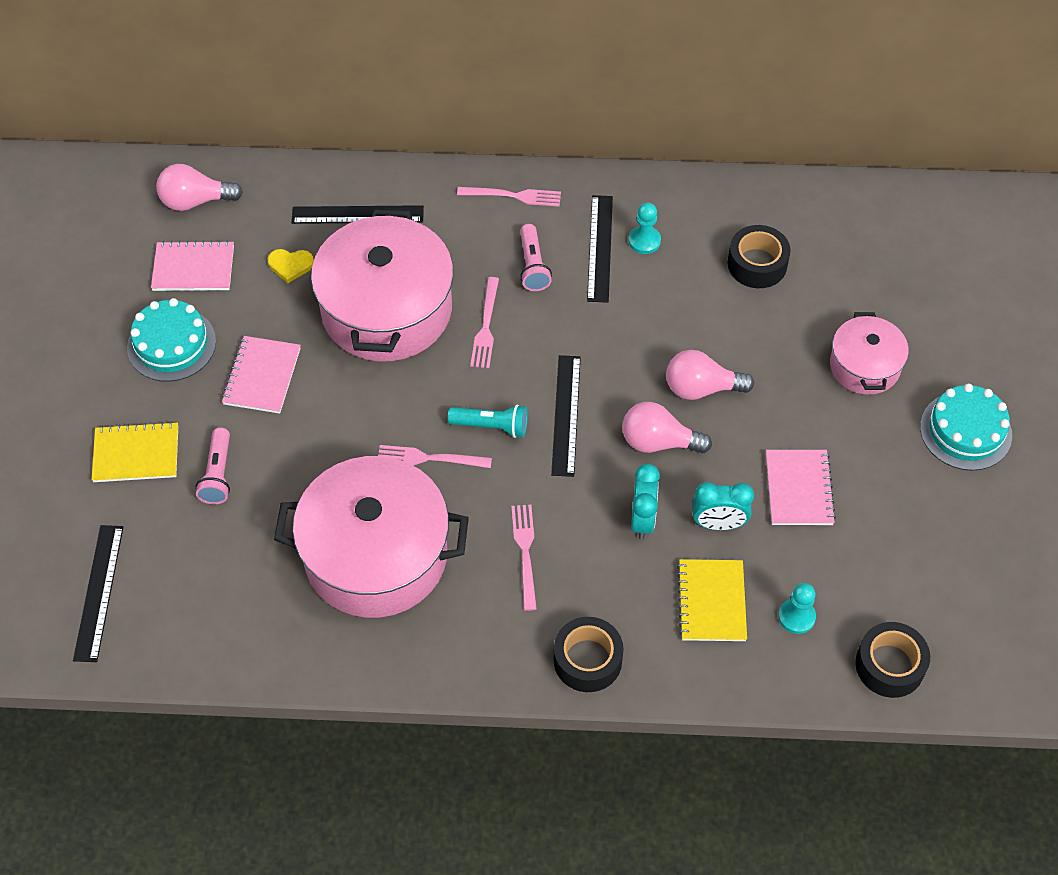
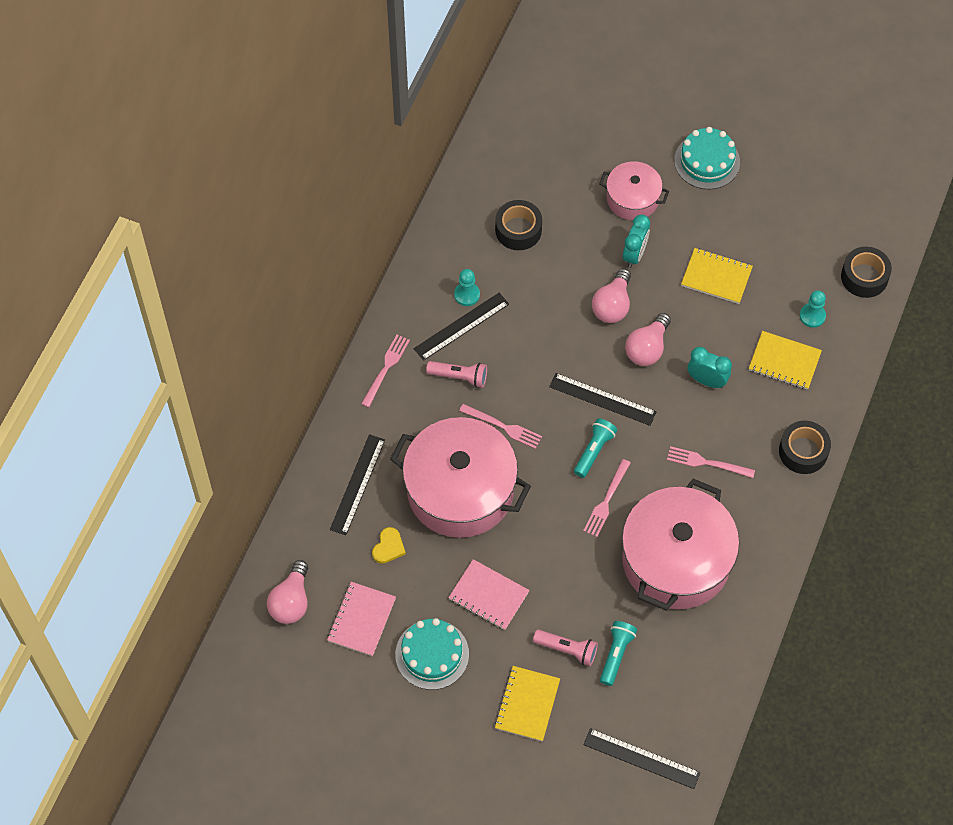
camera: 70 degrees left, 5 degrees up
black ruler [587,195,613,303] -> black ruler turned 60 degrees counterclockwise [413,293,509,361]
turquoise clock [692,482,754,530] -> turquoise clock moved to [623,214,650,268]
pink notebook [766,450,836,525] -> yellow notebook [681,248,753,304]
none -> turquoise flashlight [600,621,637,686]

